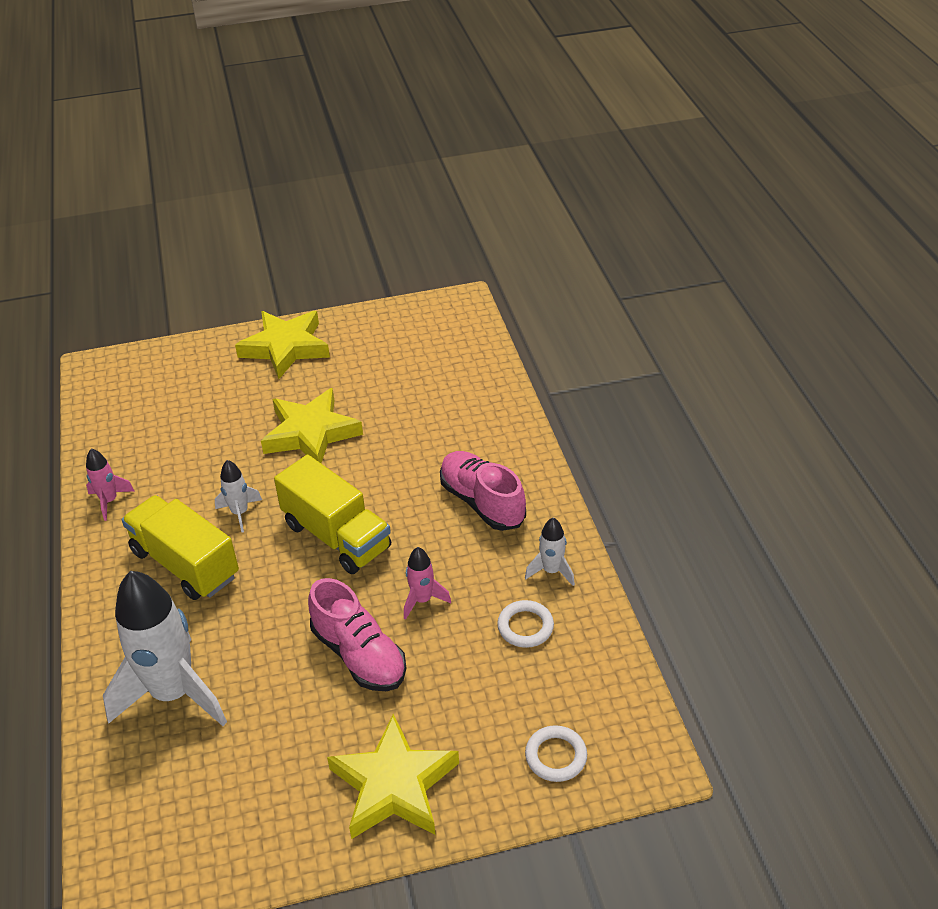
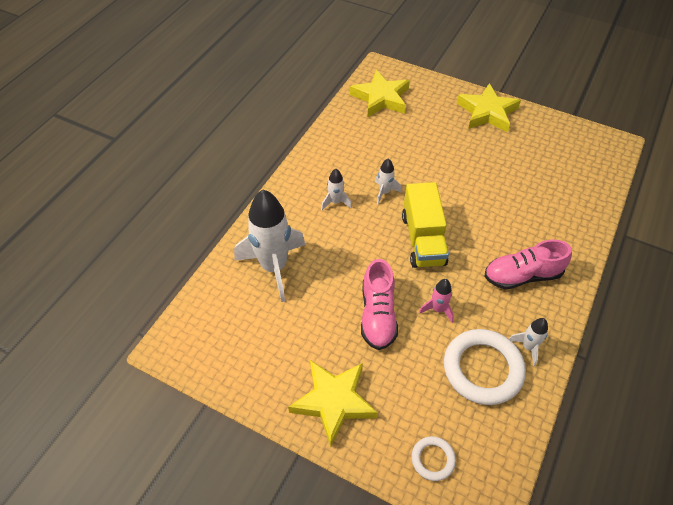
camera: 40 degrees right, 10 degrees up
pink rocket [86,448,134,521] -> none
yellow truck [122,495,239,600] -> white rocket [321,169,352,210]
yellow star [261,388,363,463] -> yellow star moved to [350,70,410,118]
pink shoe [440,451,526,531] -> pink shoe turned 105 degrees counterclockwise [484,240,572,289]
white ring [497,600,554,648] -> white ring [444,329,526,405], size x2.00

